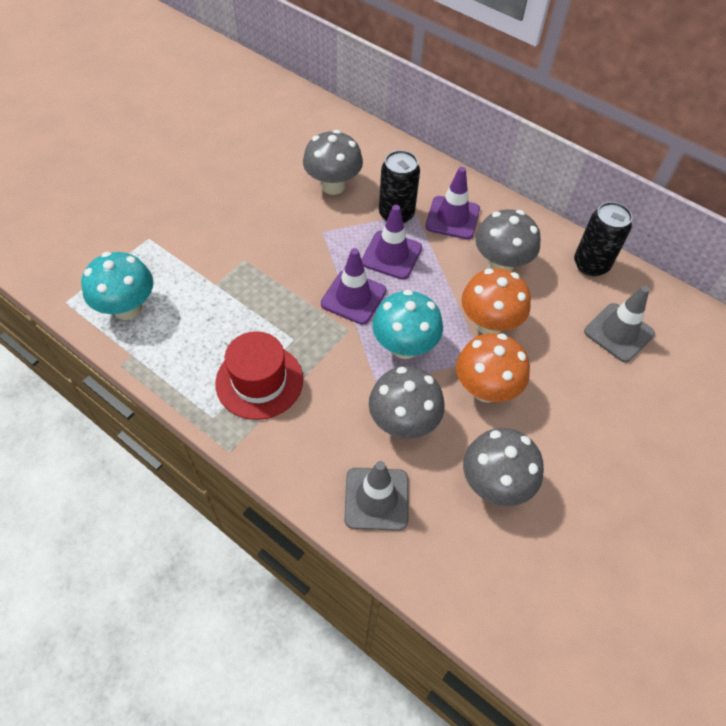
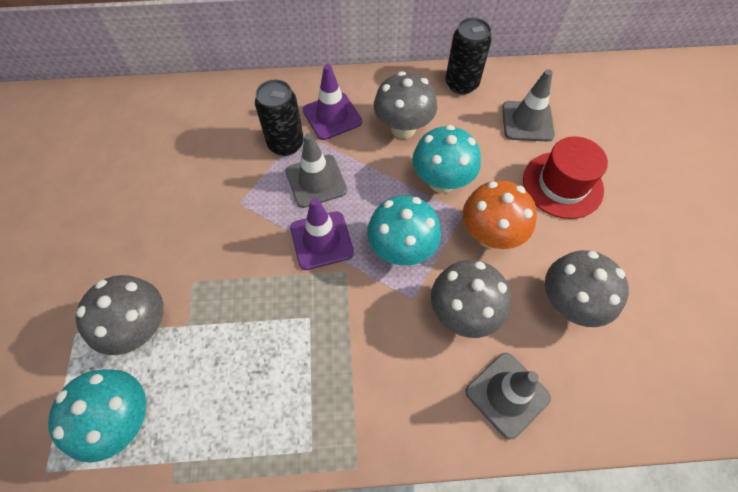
camera: 40 degrees left, 5 degrees up
red hat [215,331,303,420] -> red hat moved to [523,136,608,219]
grey mushroom [303,130,363,195] -> grey mushroom moved to [76,275,164,355]
purple traffic cone [362,205,422,280] -> grey traffic cone [286,133,347,208]
orange mushroom [461,268,531,334] -> turquoise mushroom [412,125,481,193]

